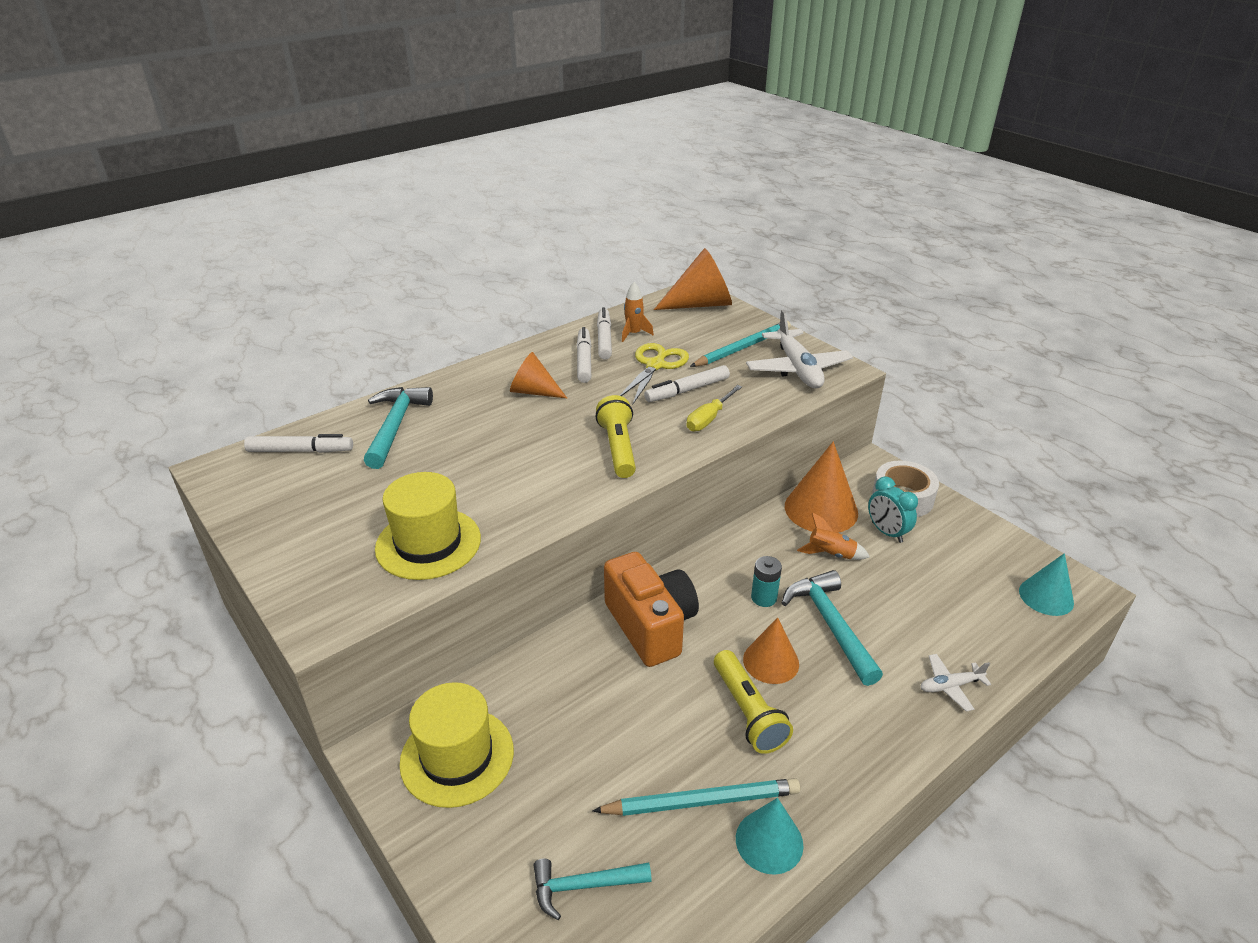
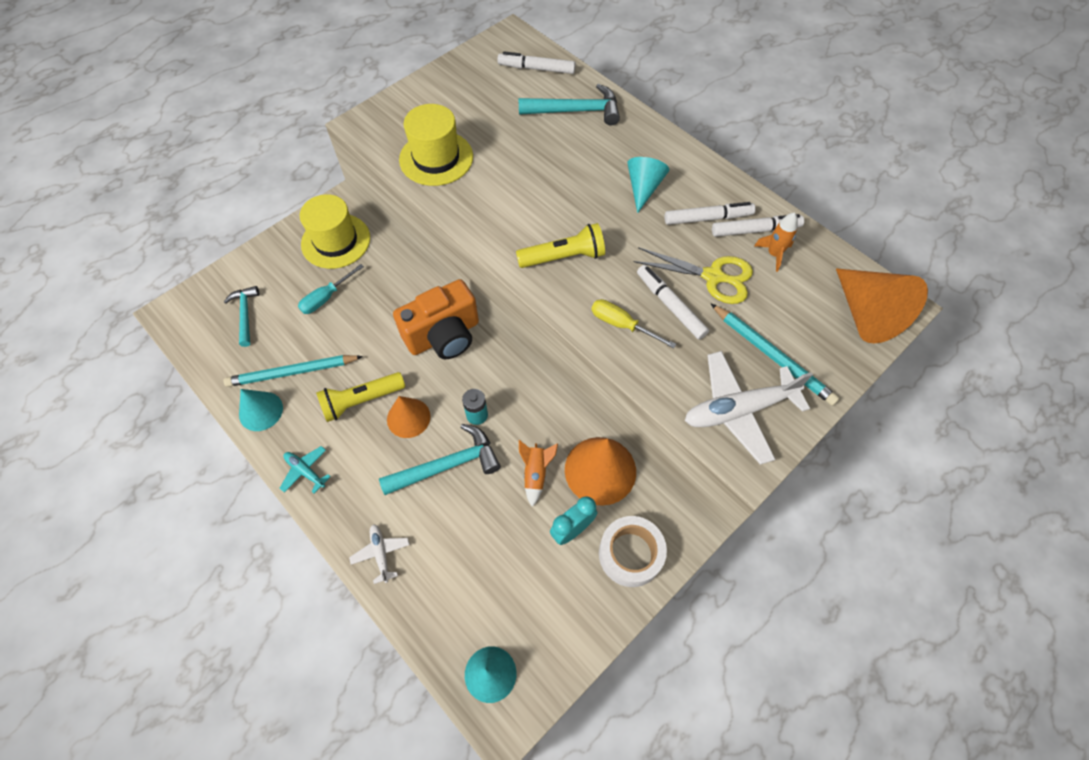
camera: 85 degrees right, 25 degrees up
white marker [244,434,353,453] -> white marker turned 105 degrees clockwise [497,51,576,74]
orange cone [510,352,567,398] -> turquoise cone [627,157,669,213]
turquoise pencil [592,778,800,816] -> turquoise pencil turned 90 degrees clockwise [224,355,363,387]
none -> turquoise plane [280,446,331,494]
none -> turquoise screwdriver [298,264,364,314]

